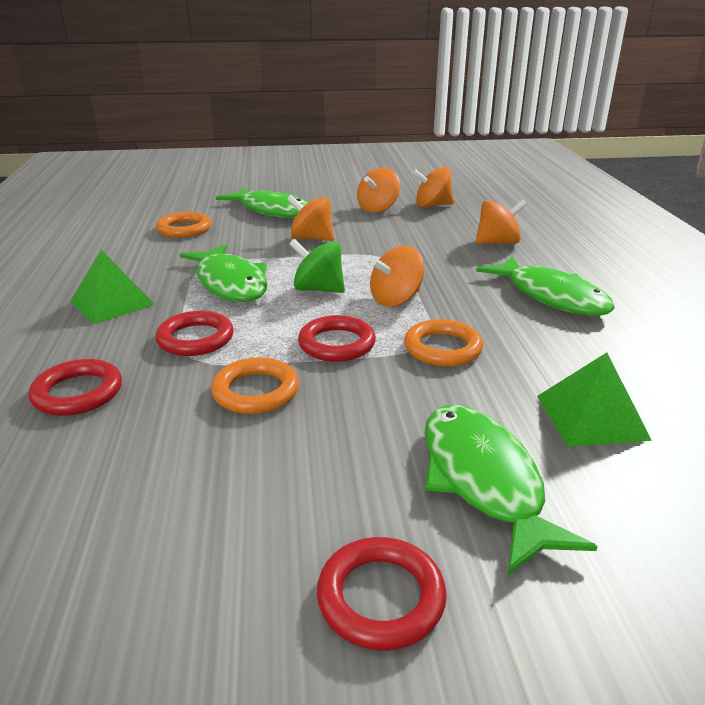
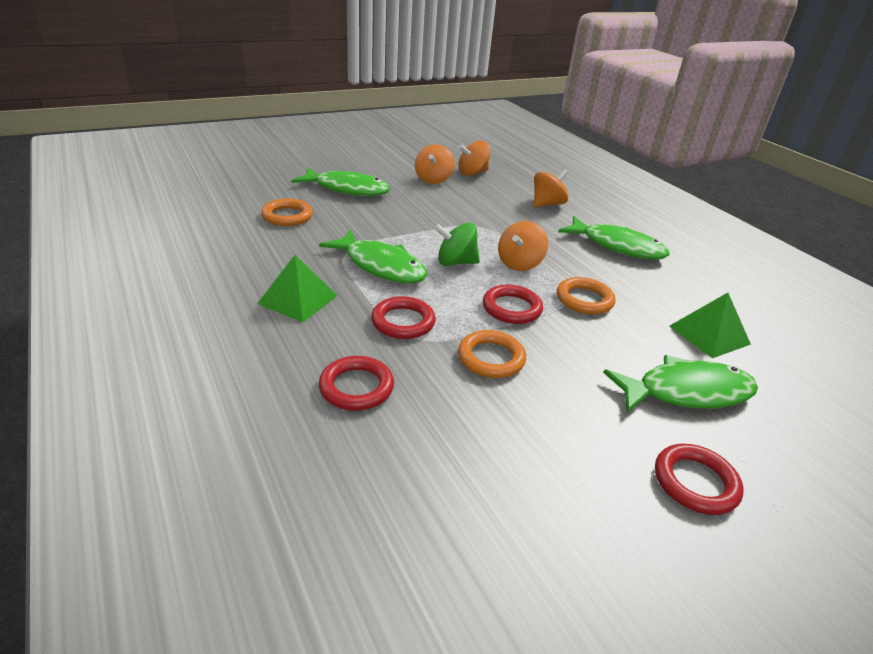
camera: 25 degrees left, 5 degrees up
orange spinning top [287,195,334,241] -> none
green fish [425,405,598,575] -> green fish turned 120 degrees clockwise [603,355,758,413]

